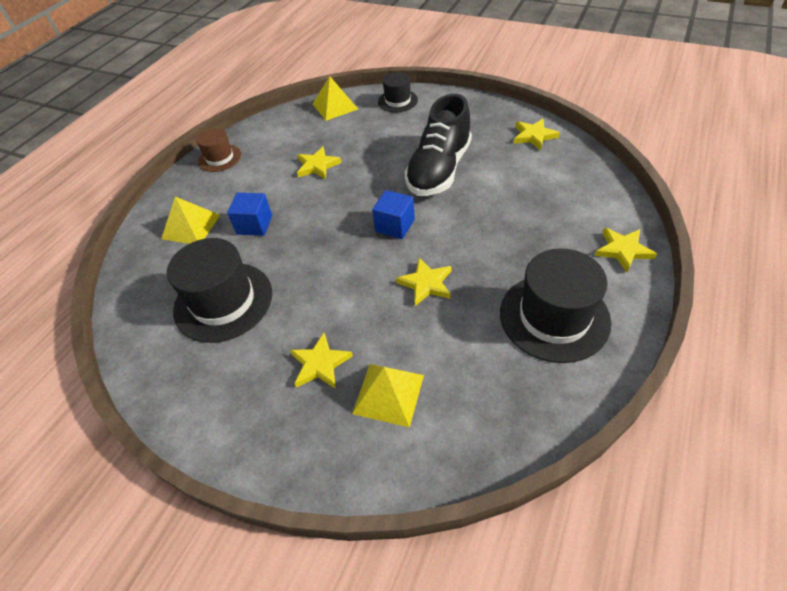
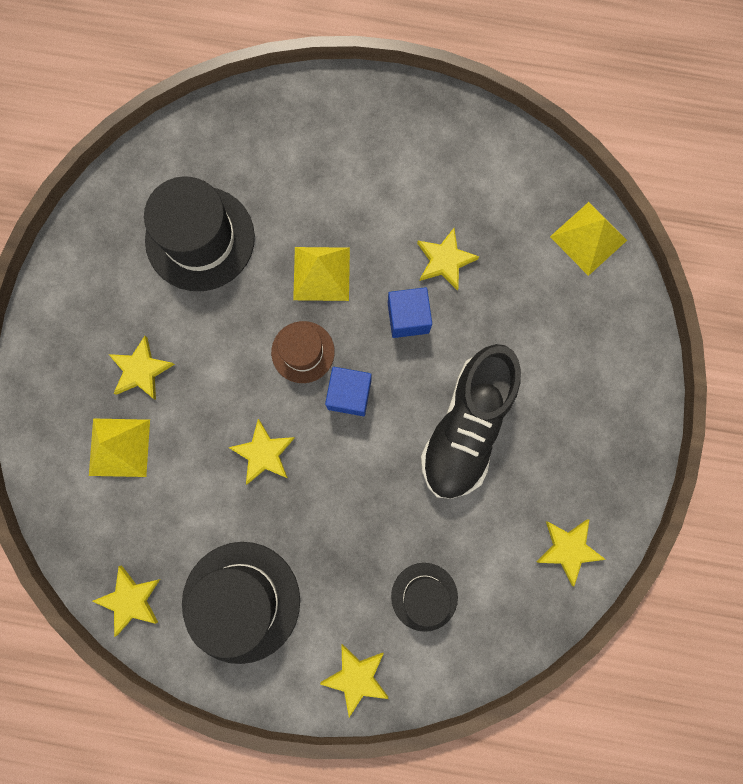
camera: 70 degrees right, 30 degrees up
yellow pyramid [161,197,220,244] -> yellow pyramid moved to [293,247,350,301]
brown hat [196,128,241,172] -> brown hat moved to [271,321,335,383]
blue cube [227,193,272,236] -> blue cube moved to [388,287,432,338]
black hat [378,72,418,112] -> black hat moved to [391,563,458,632]
black shoe [404,94,472,196] -> black shoe turned 75 degrees counterclockwise [421,344,521,499]
none -> yellow star [92,565,160,637]

